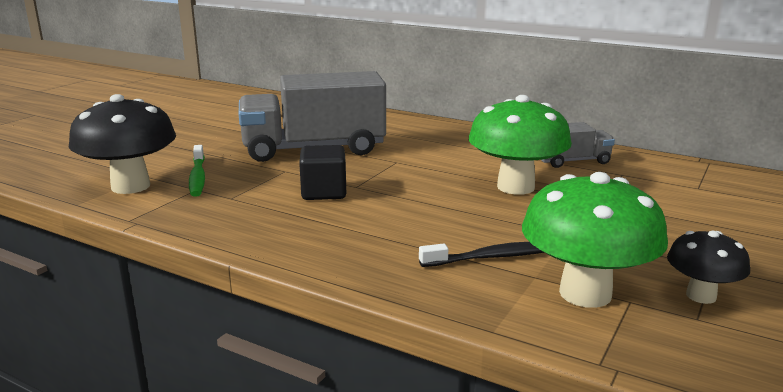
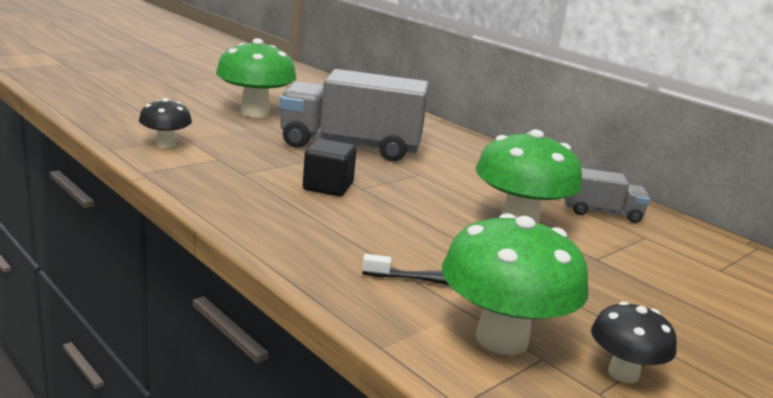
camera: 15 degrees right, 0 degrees up
black mushroom [69,94,176,194] -> black mushroom [139,98,192,148], size x0.55
green toothbrush [189,145,205,197] -> none
none -> green mushroom [216,38,297,118]

